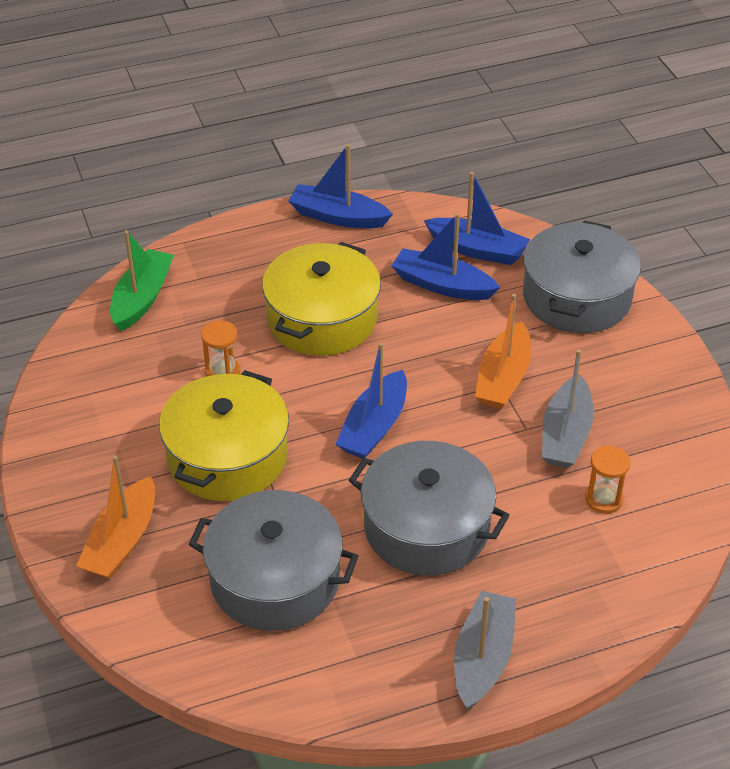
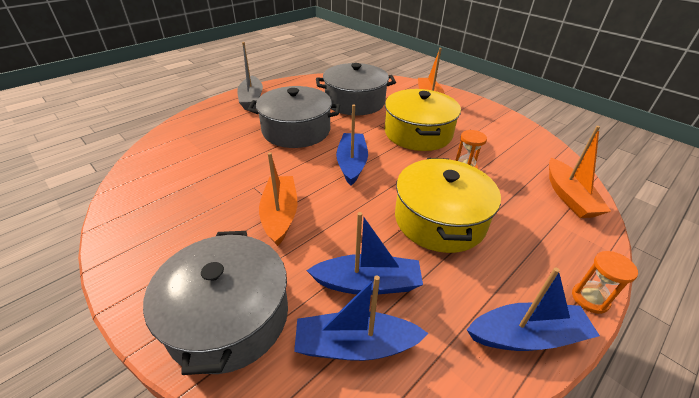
camera: 155 degrees right, 5 degrees down
green boat [110,230,174,331] -> orange boat [549,126,611,218]
grey boat [542,349,594,468] -> none
orange hourglass [585,446,630,514] -> orange hourglass moved to [572,251,638,314]

